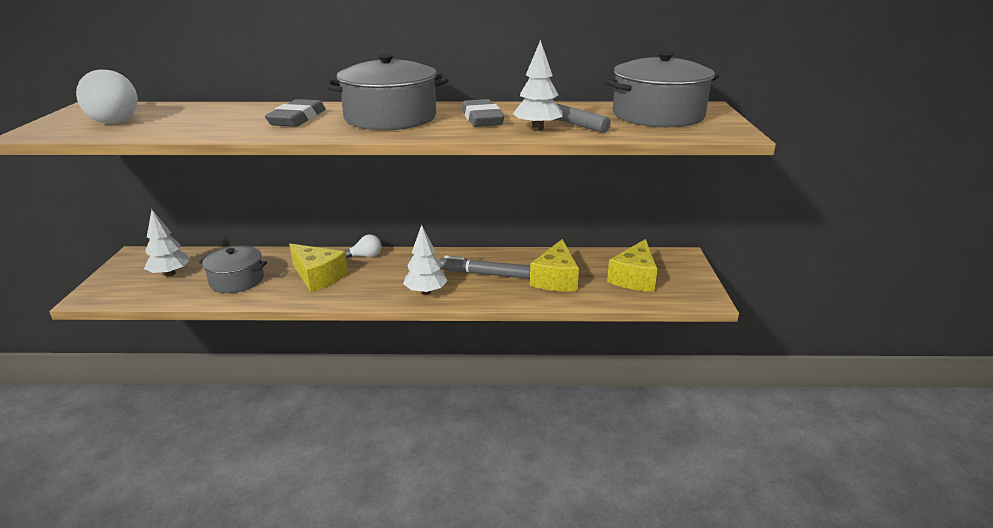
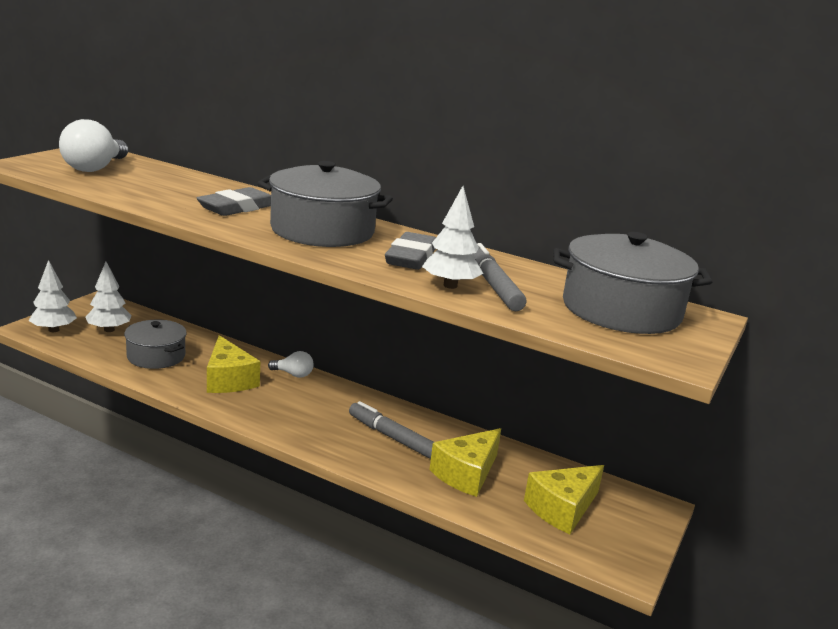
camera: 25 degrees right, 5 degrees down
white tree [403,225,448,295] -> white tree moved to [29,260,77,332]

